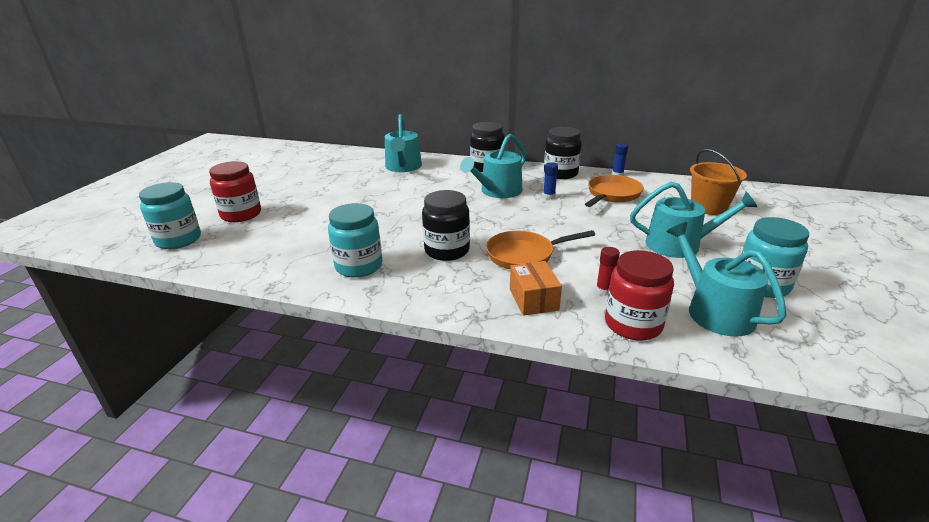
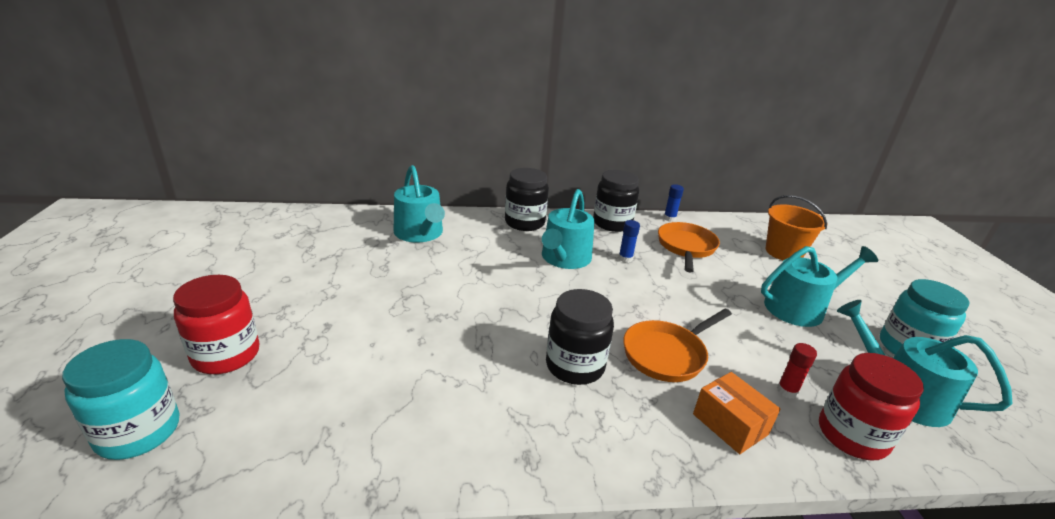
camera: 25 degrees left, 0 degrees up
turquoise jar [328,203,382,278] -> none

